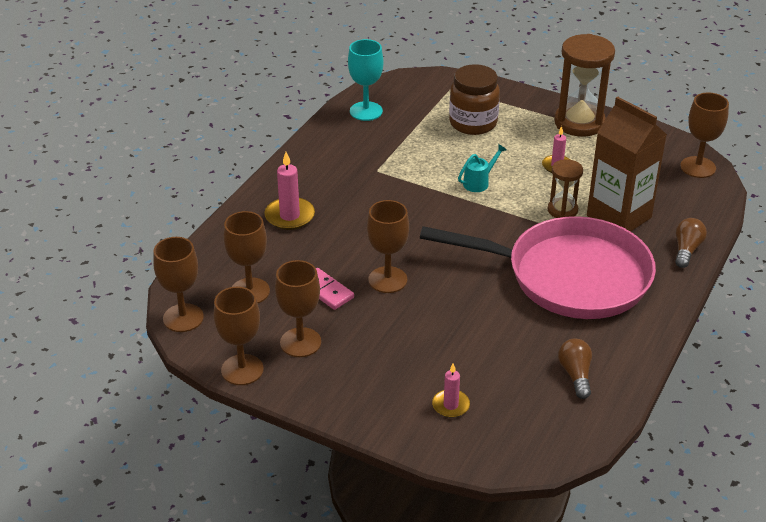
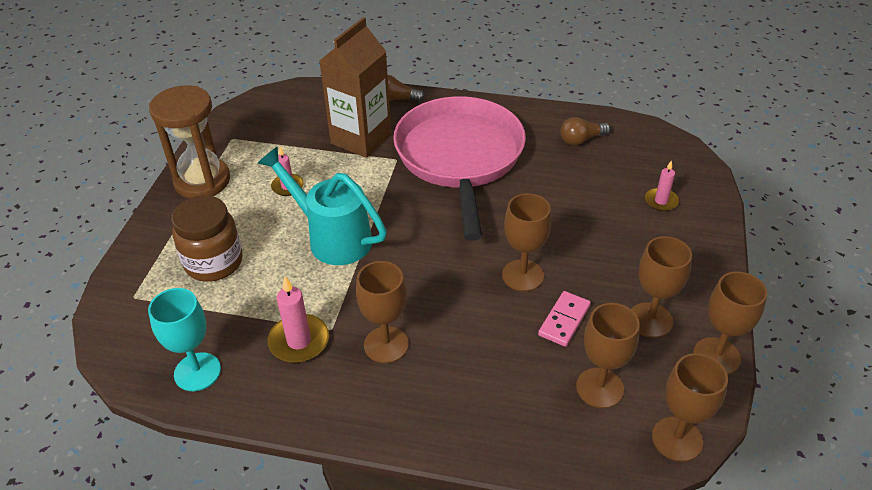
camera: 105 degrees left, 5 degrees up
pink candle [264,152,315,230] -> pink candle moved to [267,276,329,363]
turquoise watering can [458,144,507,192] -> turquoise watering can [258,147,387,265], size x2.18
brown hourglass [548,159,583,218] -> none
brown goblet [680,92,729,178] -> brown goblet moved to [356,261,409,363]

